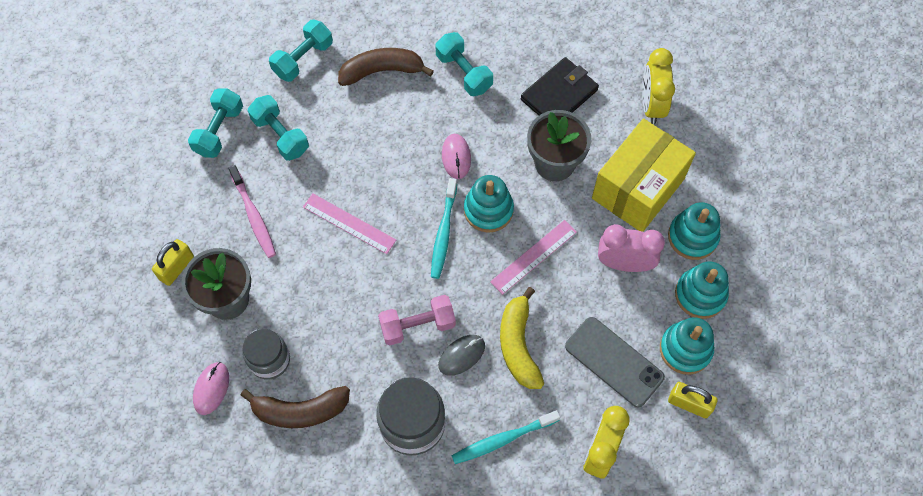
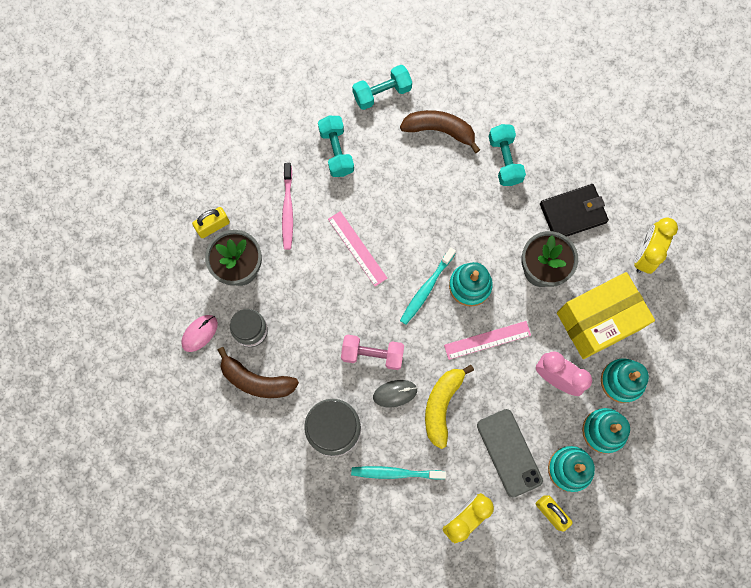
camera: 25 degrees right, 10 degrees up
turquoise dumbbell [188,89,243,158] -> none
pink mouse [442,134,471,179] -> none

